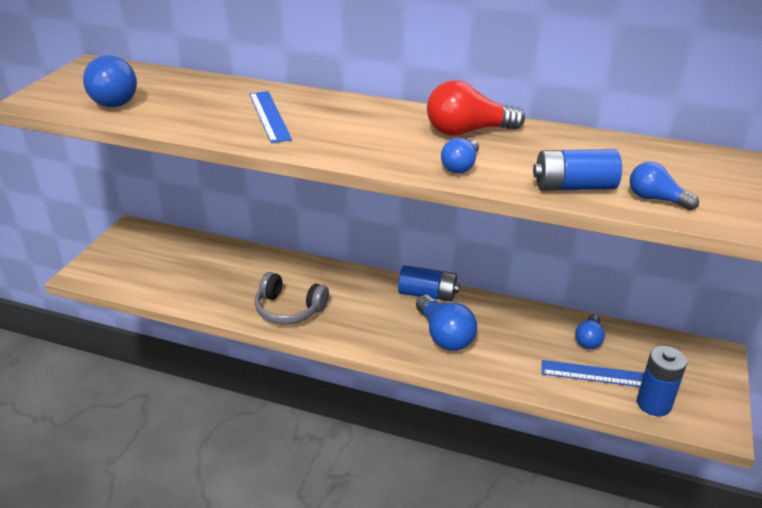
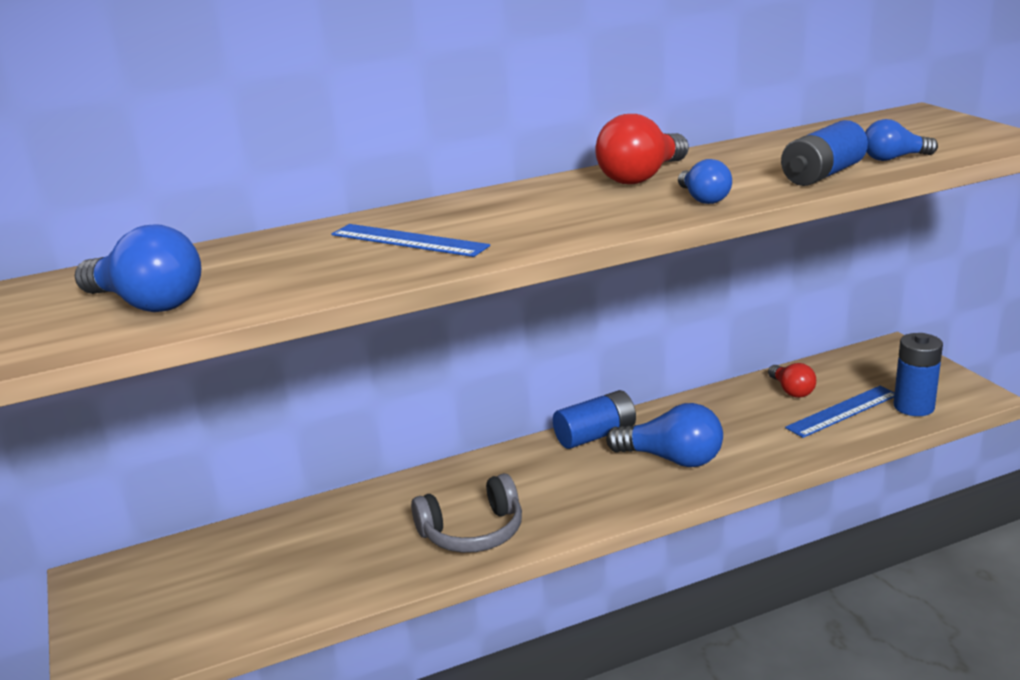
camera: 40 degrees left, 10 degrees down
blue light bulb [575,314,605,349] -> red light bulb [768,363,816,398]

